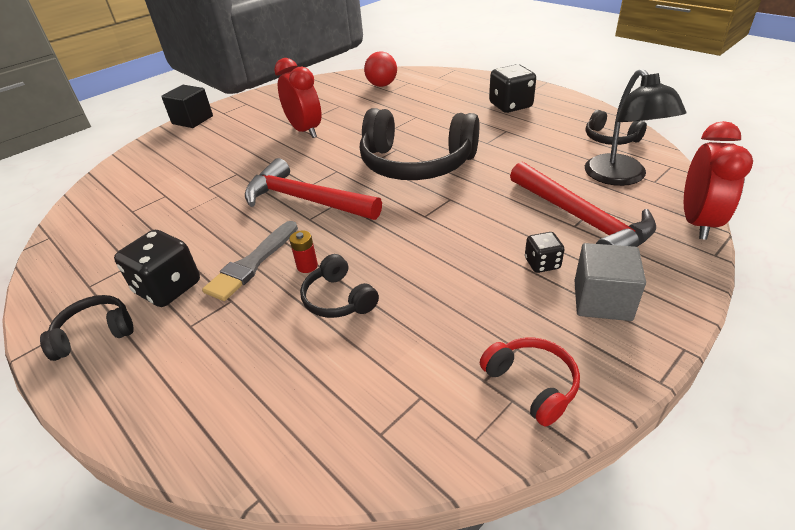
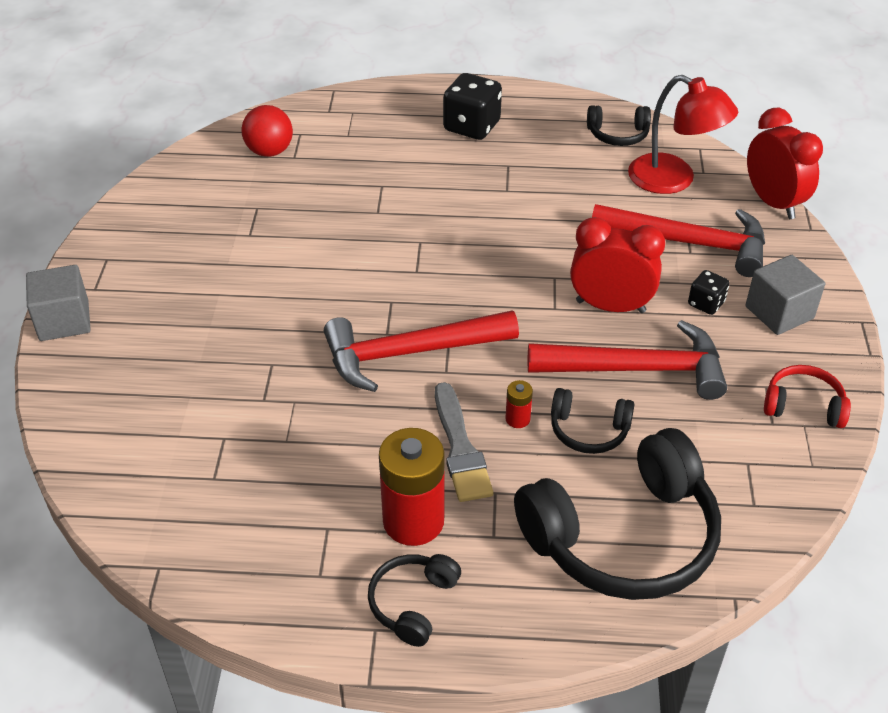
camera: 45 degrees left, 5 degrees up
black dice [114,230,200,307] -> red battery [379,428,444,546]
black cube [161,85,213,128] -> grey cube [26,265,91,341]
red clock [274,58,322,138] -> red clock moved to [570,217,665,313]
black headphones [360,108,479,180] -> black headphones moved to [514,428,721,600]
black lamp [585,69,686,186] -> red lamp [628,75,738,194]
none -> red hammer [528,320,727,400]

